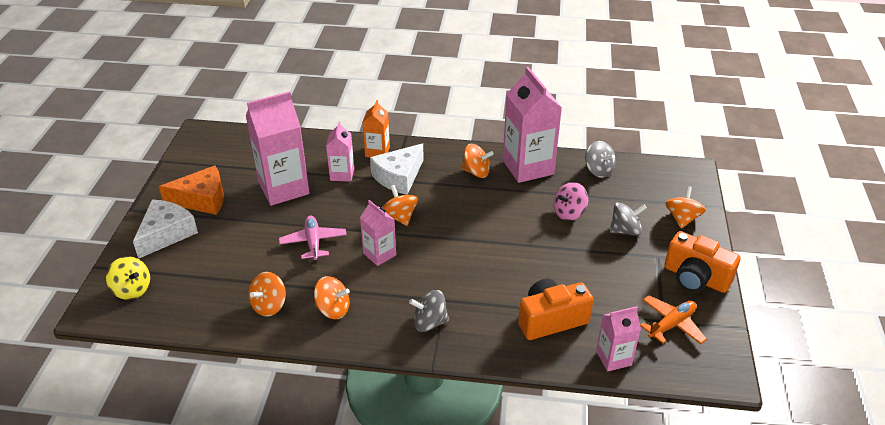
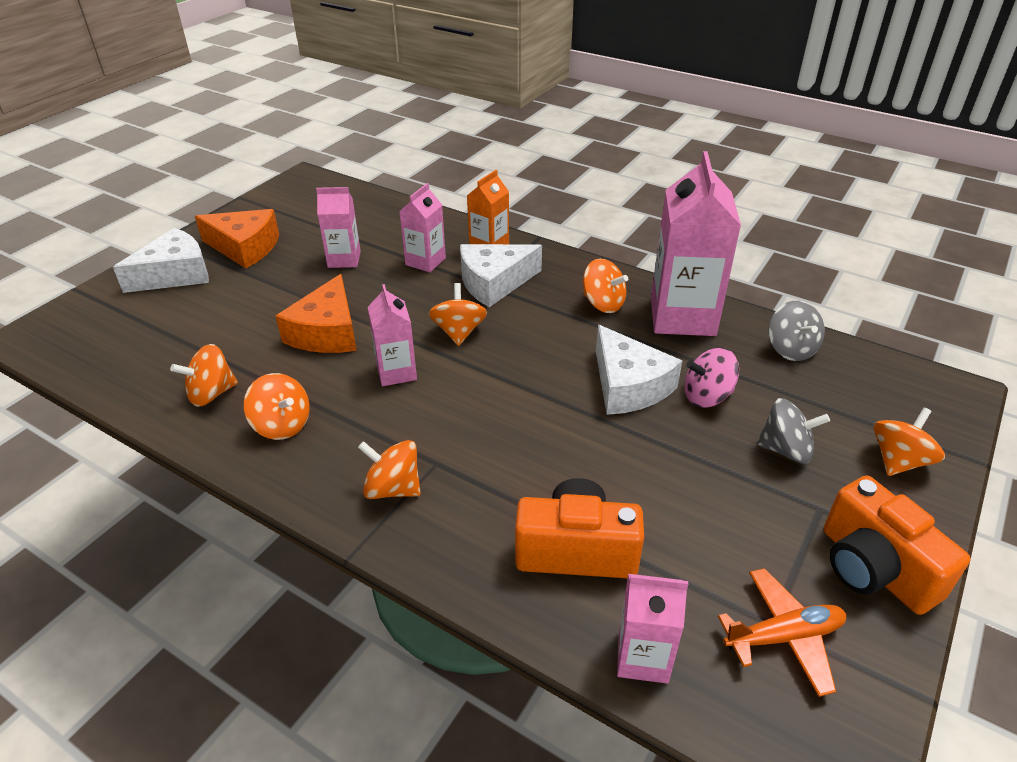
camera: 25 degrees right, 0 degrees up
yellow spinning top [106,256,150,300] -> none
pink carton [245,91,310,206] -> pink carton [316,187,361,268], size x0.54
pink plane [279,216,347,262] -> orange cheese [276,274,357,353]
grey spinning top [409,290,449,332] -> orange spinning top [358,440,421,499]
none -> white cheese [596,325,682,415]

